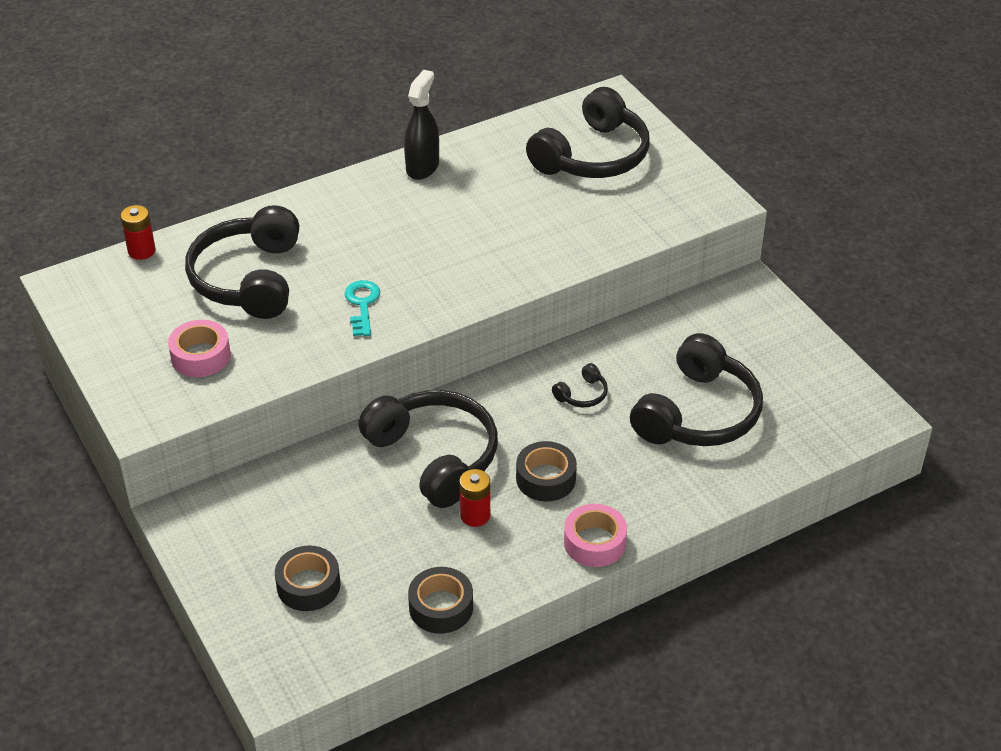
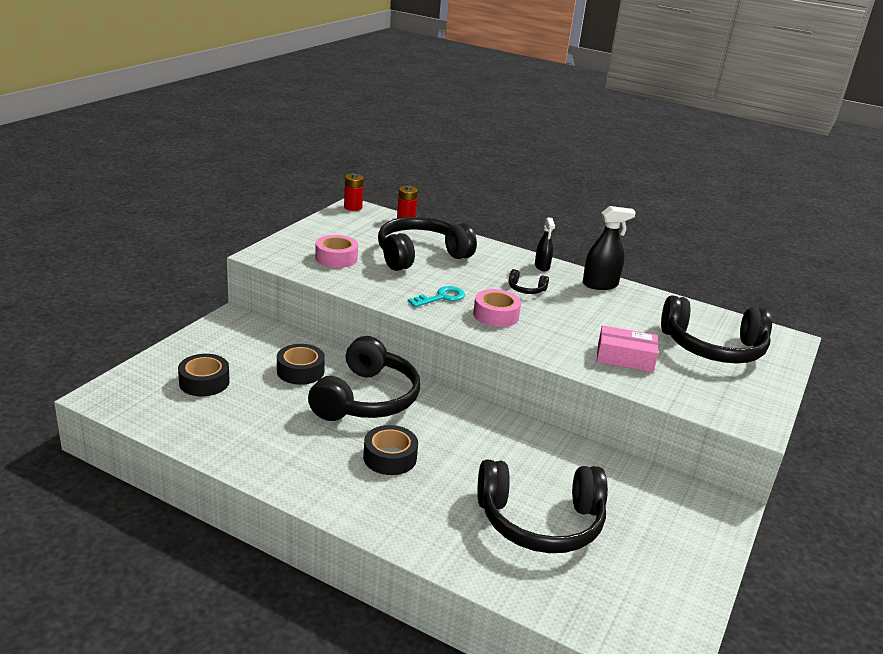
camera: 55 degrees right, 15 degrees down
black tape [408,567,473,634] -> black tape moved to [277,344,325,385]
red battery [459,469,490,527] -> red battery moved to [344,174,364,211]
black headphones [552,363,608,407] -> black headphones moved to [509,269,549,294]
pink tape [564,504,627,567] -> pink tape moved to [473,289,521,327]
none -> black spray bottle [535,218,555,271]
none -> pink box [597,325,658,372]

